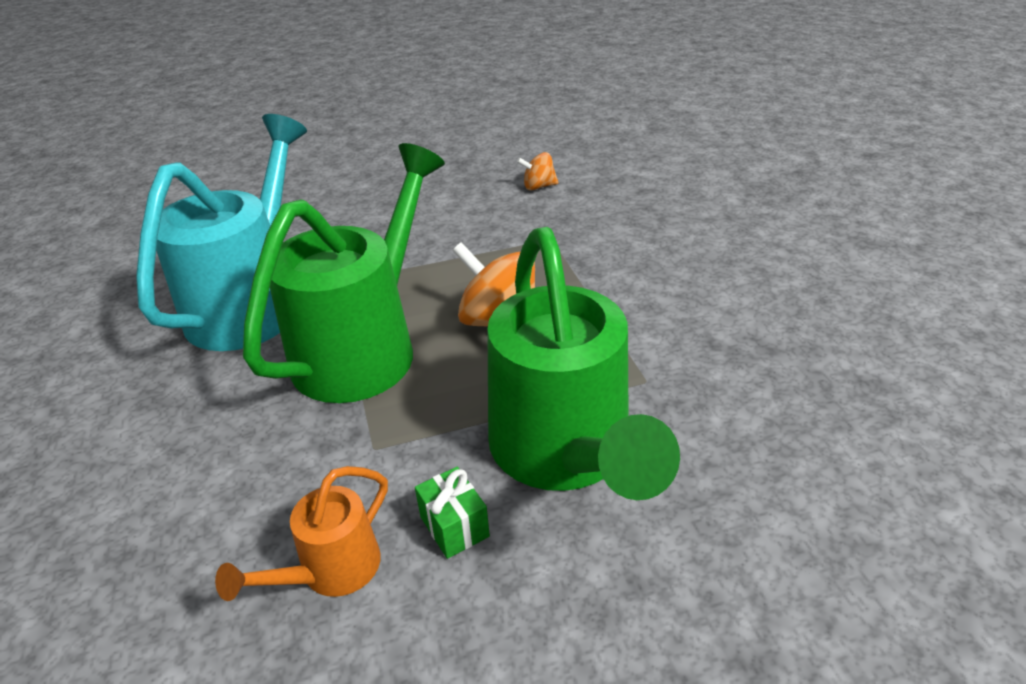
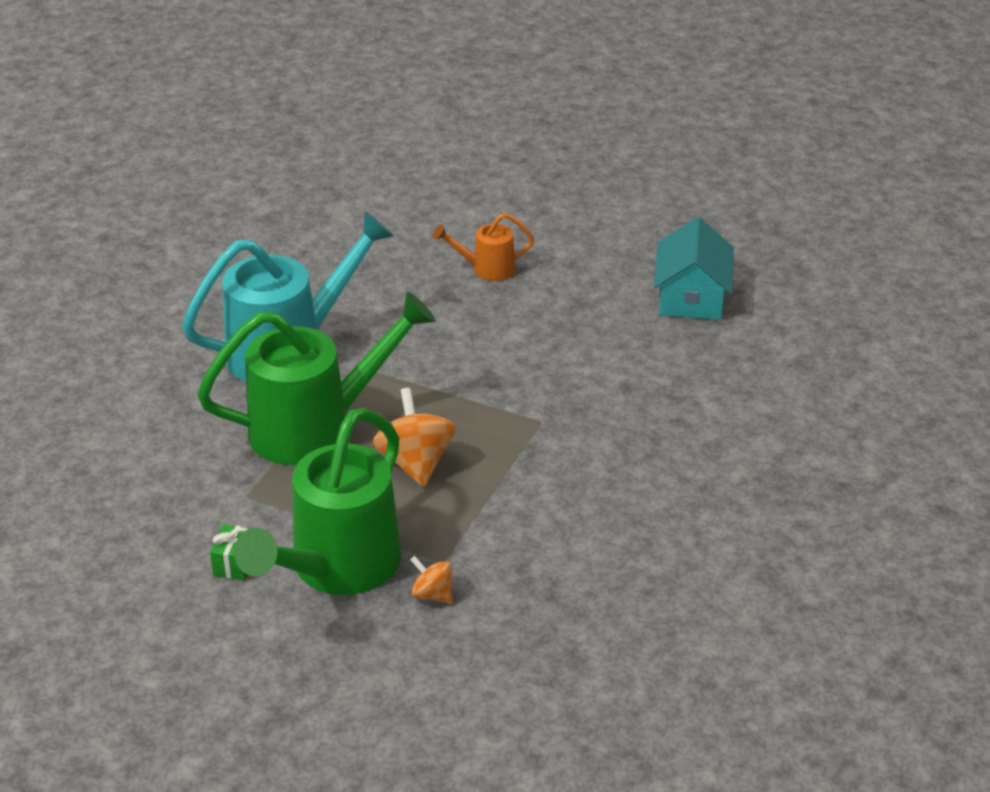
camera: 40 degrees right, 0 degrees up
orange watering can [215,466,388,601] -> orange watering can moved to [433,213,534,281]
orange spinning top [517,152,558,190] -> orange spinning top moved to [410,556,453,604]
none -> turquoise house [654,217,734,320]

